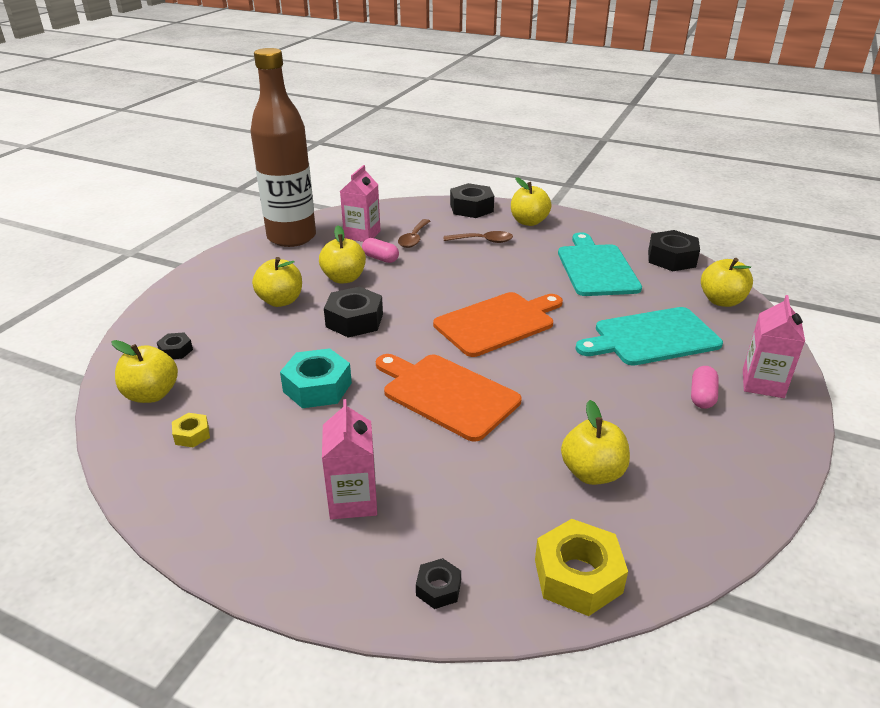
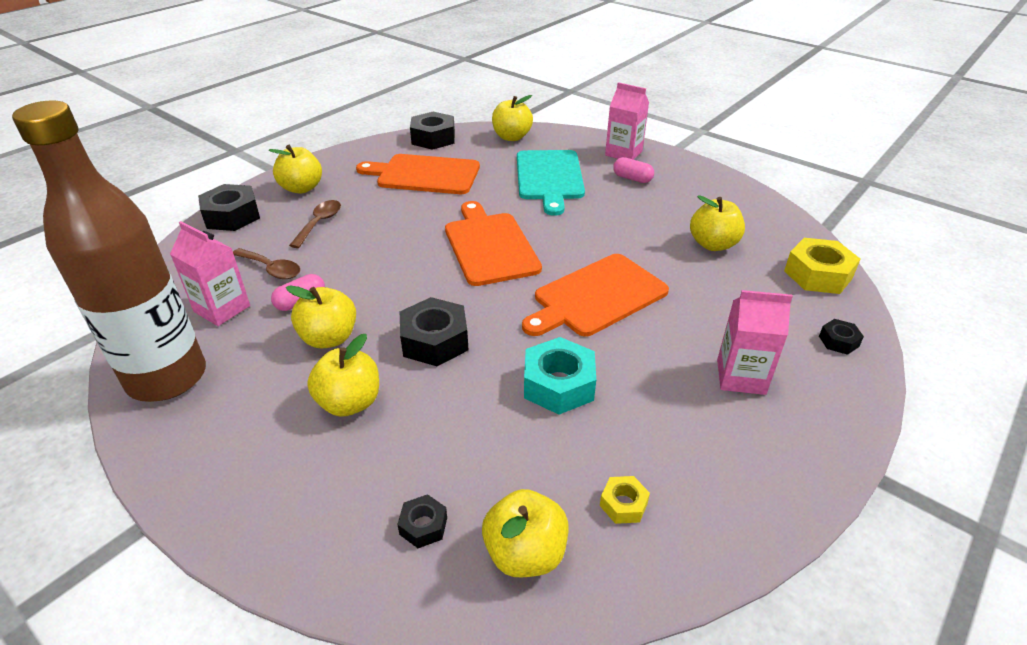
camera: 75 degrees left, 5 degrees up
turquoise cutting board [558,232,642,296] -> orange cutting board [356,154,480,194]

